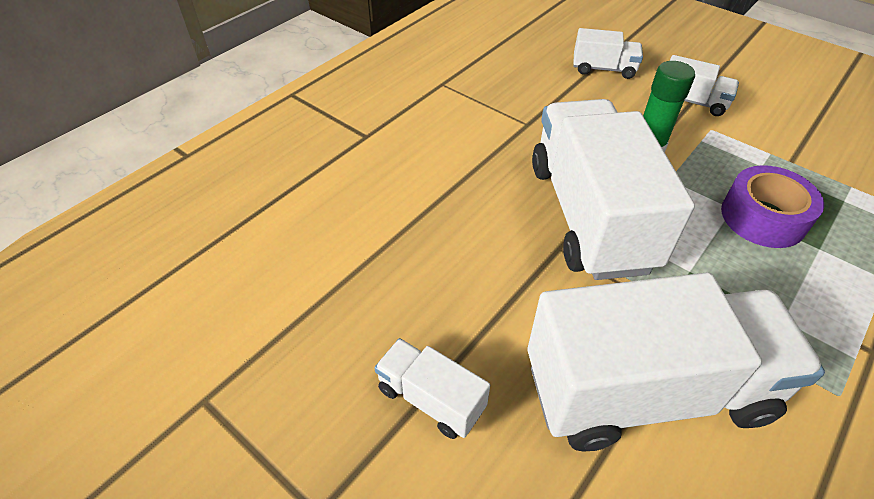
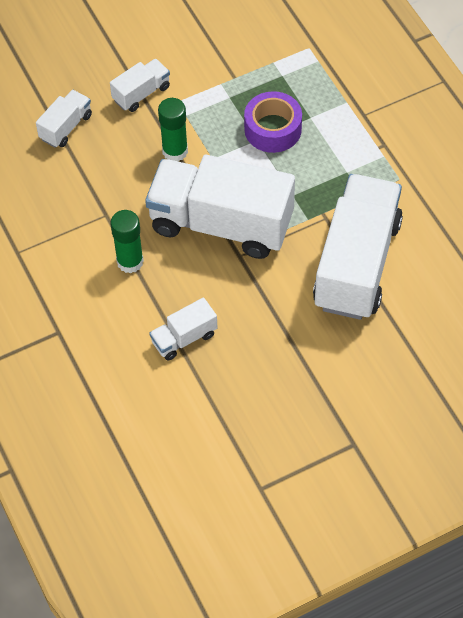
camera: 65 degrees left, 10 degrees up
white truck [374,338,490,439] -> white truck moved to [149,297,218,361]
none -> green glue stick [110,210,144,273]

